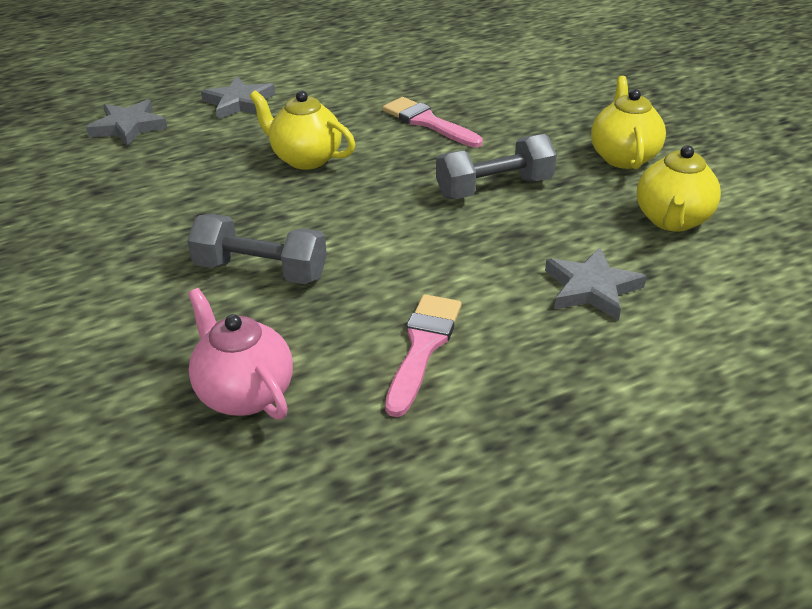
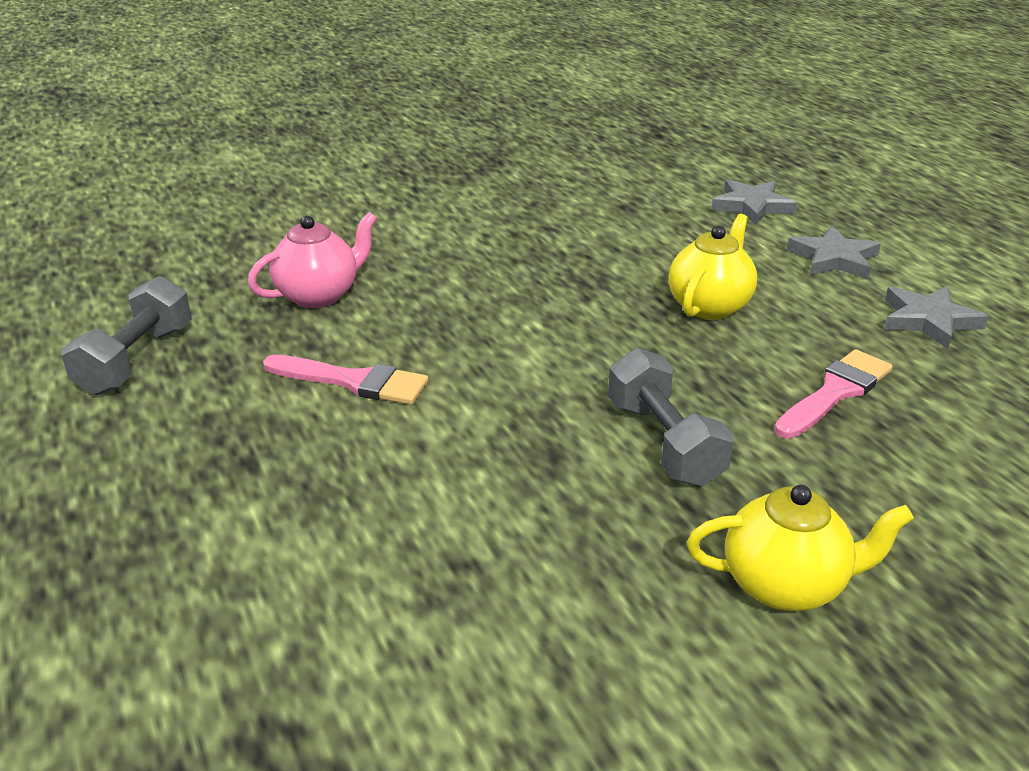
camera: 90 degrees right, 5 degrees down
grey dumbbell [187,214,327,284] -> grey dumbbell moved to [61,276,192,395]
grey star [545,248,647,321] -> grey star moved to [884,286,989,349]
yellow teapot [637,145,721,232] -> none

